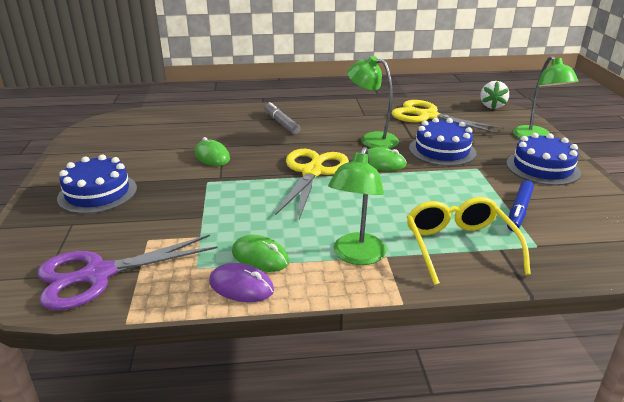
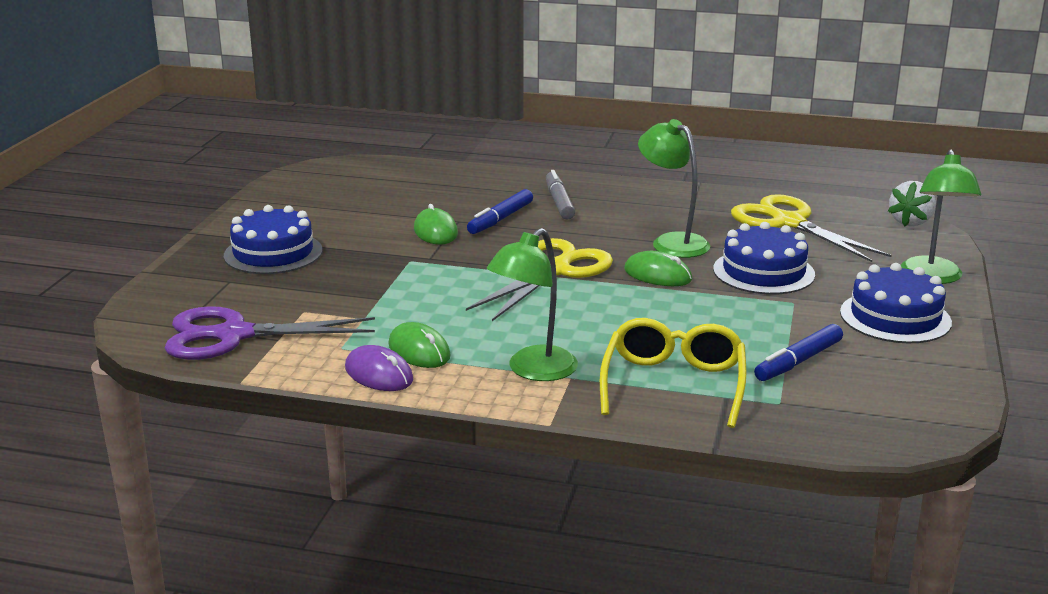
camera: 20 degrees right, 5 degrees down
none -> blue marker [467,189,533,234]

